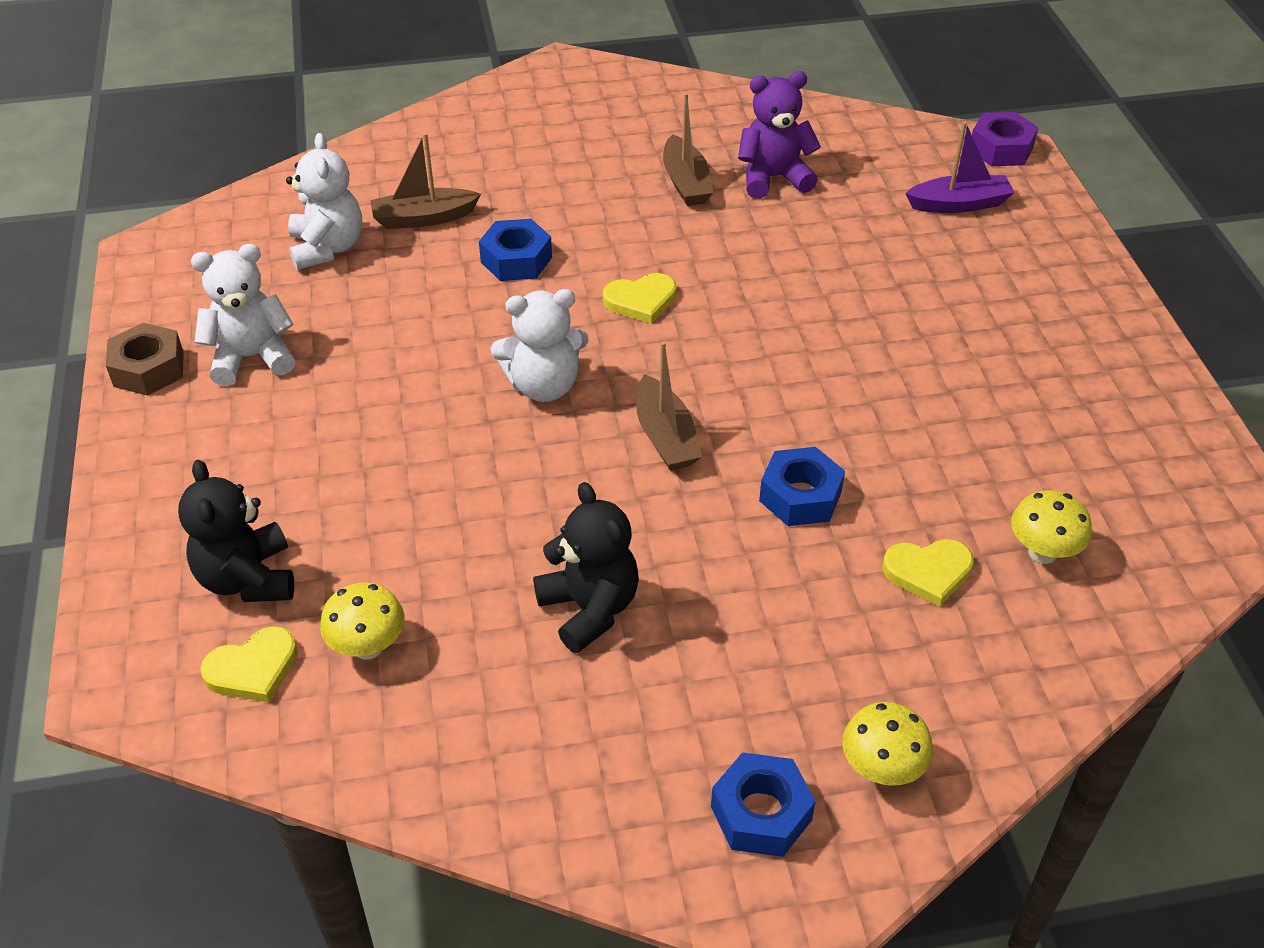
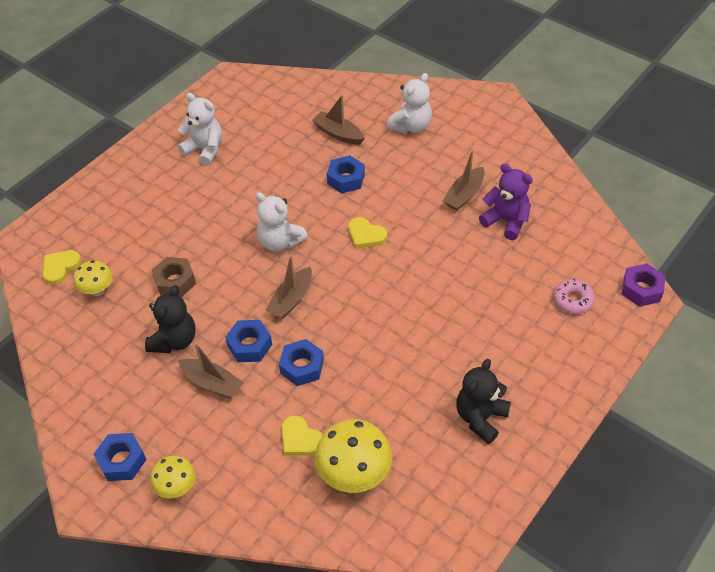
camera: 50 degrees right, 5 degrees up
brown nut [106,323,183,396] -> brown nut moved to [152,257,196,297]
black teddy bear [178,459,294,602] -> black teddy bear moved to [456,359,511,444]
yellow heart [201,626,298,702] -> yellow heart turned 105 degrees clockwise [43,250,82,285]
white teddy bear [286,133,362,270] -> white teddy bear moved to [387,73,432,134]
purple boat [905,121,1015,213] -> pink donut [553,278,595,314]
yellow mushroom [1011,490,1092,564] -> yellow mushroom [315,419,392,493], size x1.70
none -> brown boat [178,343,244,399]
none -> blue nut [225,320,272,362]

